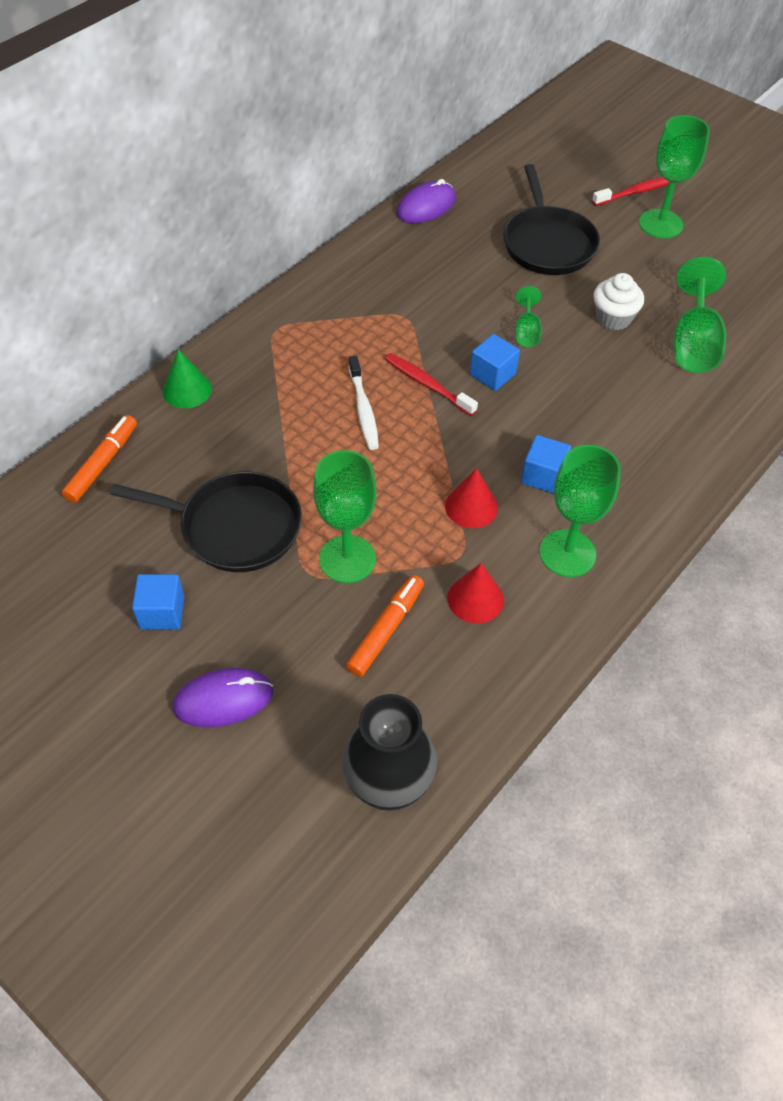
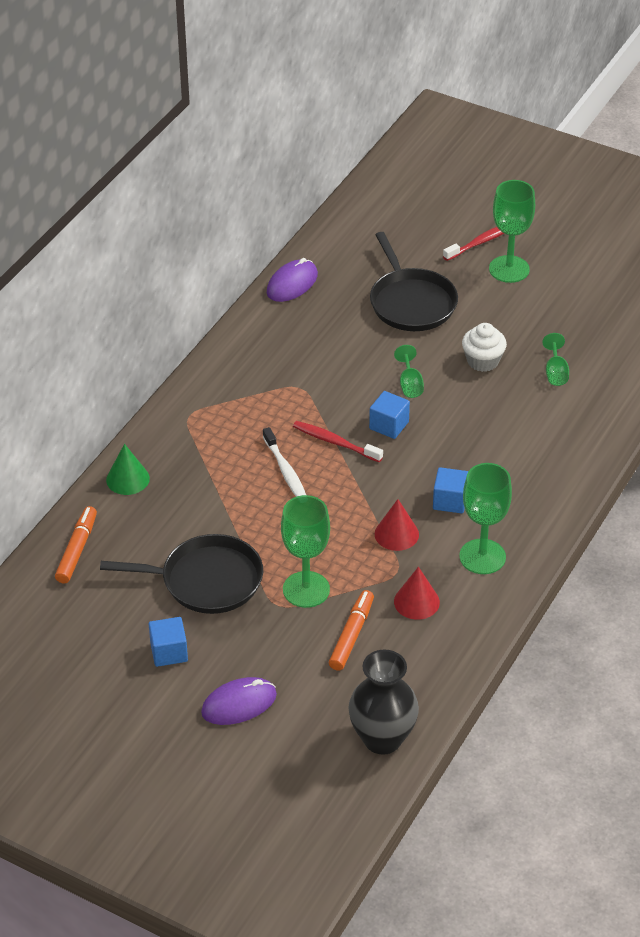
camera: 10 degrees left, 10 degrees down
green goblet [674,257,726,373] -> green goblet [542,333,569,386], size x0.53

